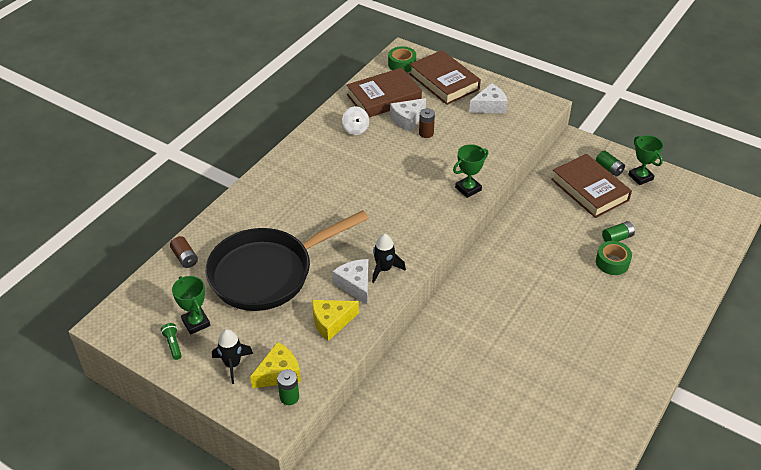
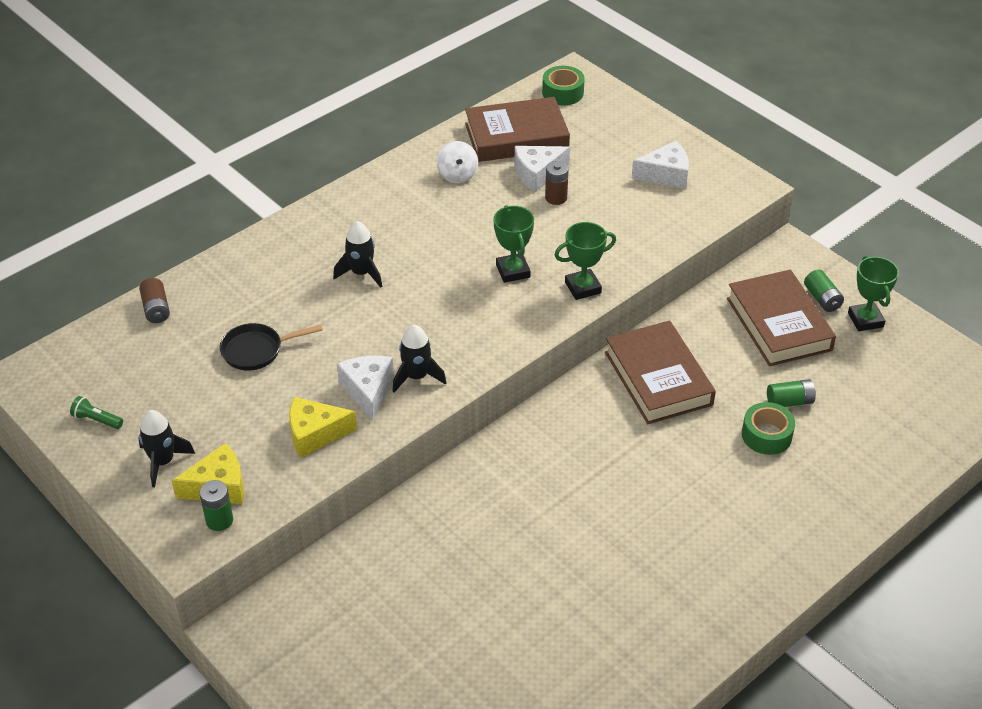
camera: 15 degrees right, 0 degrees up
green flashlight [161,323,182,360] -> green flashlight turned 60 degrees counterclockwise [70,396,123,429]
green trophy [172,276,210,335] -> green trophy moved to [493,205,534,283]
black pan [206,210,369,311] -> black pan [220,323,323,371], size x0.42
brown book [409,50,481,105] -> brown book moved to [605,321,716,424]
none -> black rocket [333,221,382,288]

